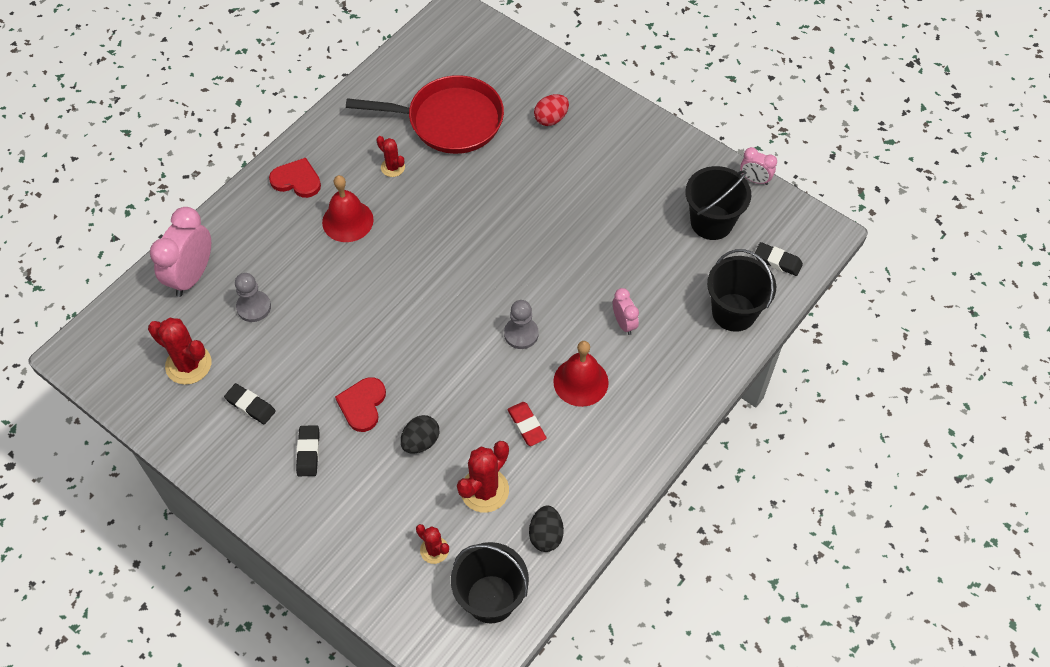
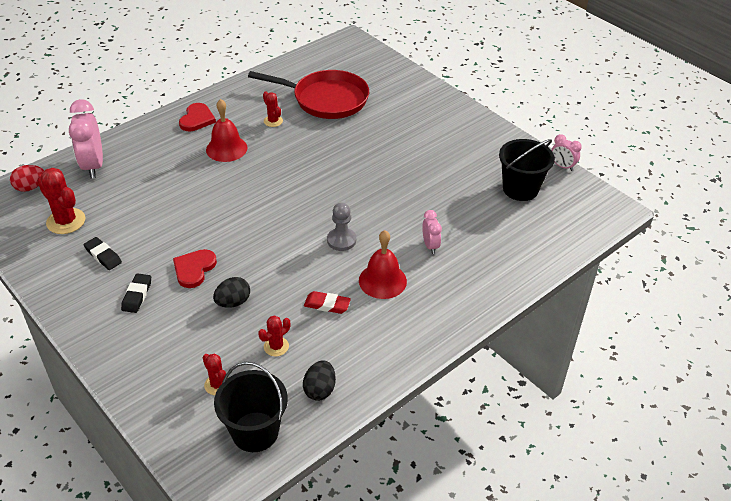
camera: 10 degrees right, 15 degrees down
pink clock [150,207,211,297] -> pink clock turned 45 degrees counterclockwise [69,99,103,178]
grey pawn [235,273,271,322] -> none
red heart [269,158,321,198] -> red heart turned 75 degrees clockwise [179,103,216,131]
red cactus [457,441,509,513] -> red cactus [258,315,290,356], size x0.58
red eraser [507,402,547,446] -> red eraser turned 60 degrees counterclockwise [304,291,351,314]
red egg [534,94,569,126] -> red egg moved to [10,165,44,192]
black bucket [707,249,776,332] -> none
black eraser [755,242,803,276] -> none

